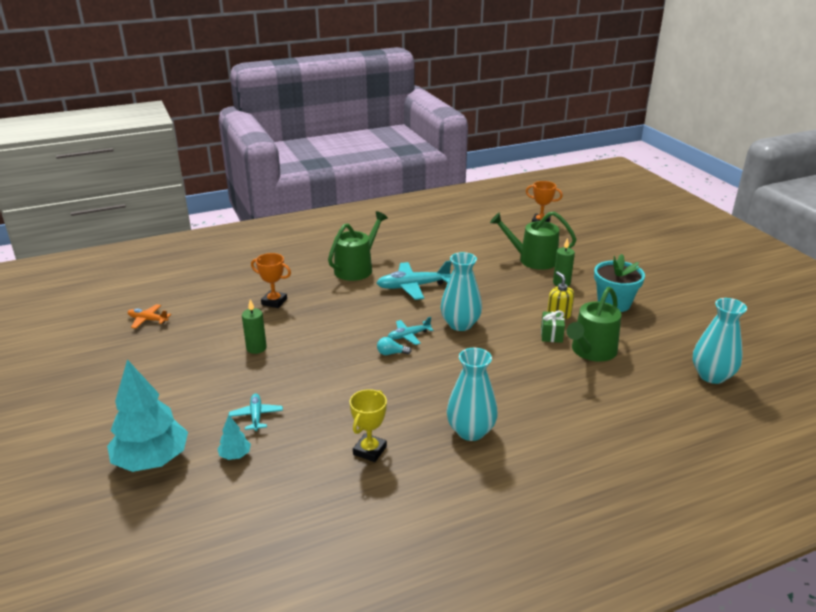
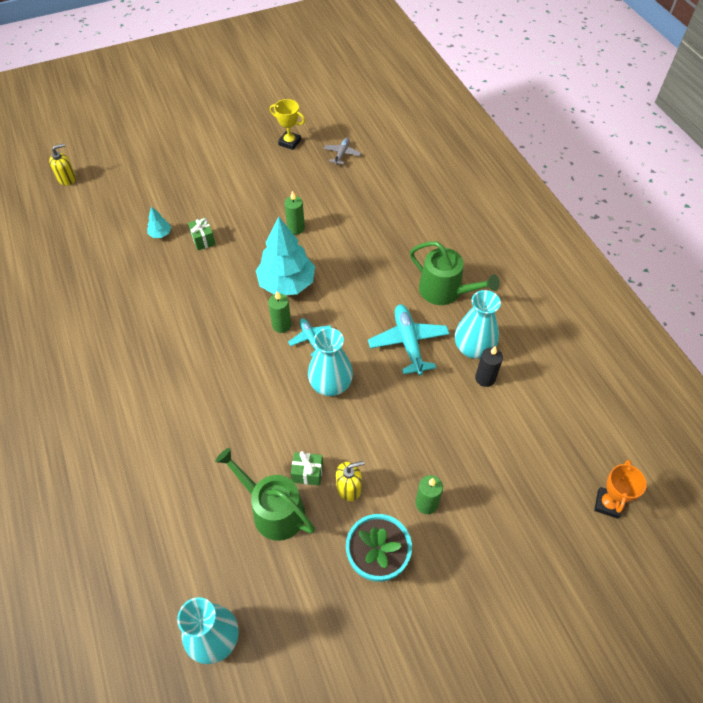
camera: 90 degrees right, 25 degrees up
turquoise tree [107,359,188,472] -> turquoise tree moved to [256,217,315,295]
orange plane [128,304,171,329] -> grey plane [324,137,361,165]
turquoise plane [229,393,283,431] -> green gift [188,217,216,250]
orange trophy [251,253,291,308] -> none
yellow trophy [350,389,387,462] -> yellow trophy moved to [270,99,305,150]
turquoise light bulb [377,337,411,355] -> green candle [268,291,291,333]
turquoise vase [447,348,498,441] -> turquoise vase moved to [455,290,501,359]
green watering can [490,211,576,270] -> none
none -> yellow soap dispenser [49,144,76,186]
none -> black candle [475,346,503,387]

